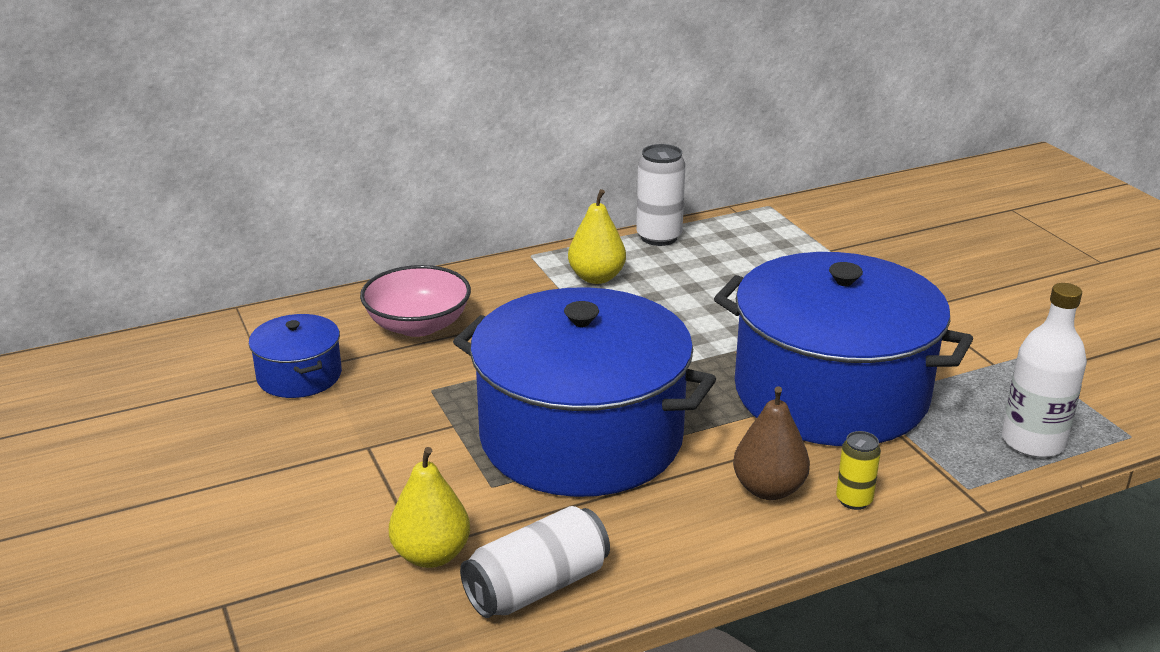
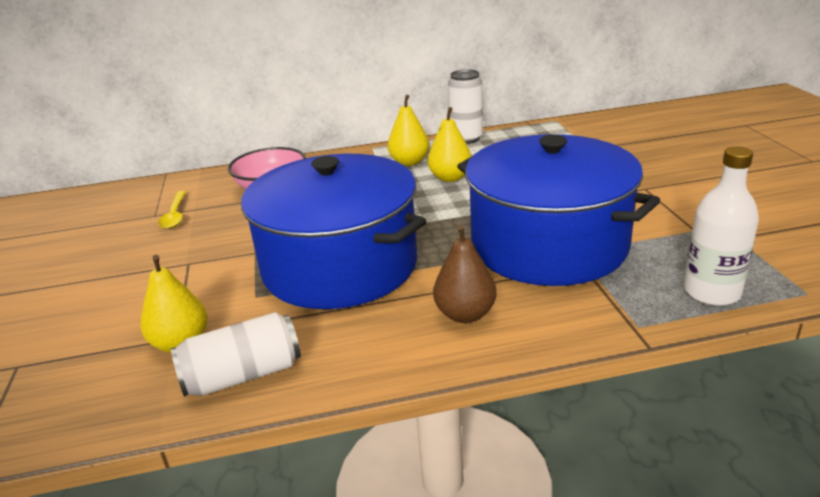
camera: 15 degrees right, 0 degrees up
blue pot [249,314,342,398] -> yellow spoon [158,191,186,229]
yellow can [836,431,881,510] -> none
none -> yellow pear [428,107,472,182]

